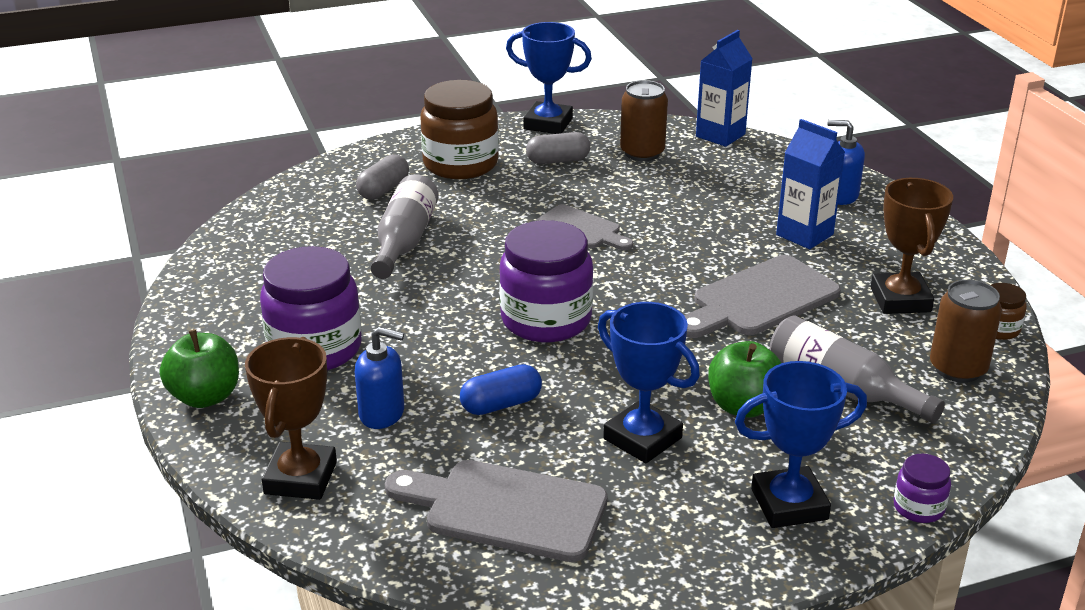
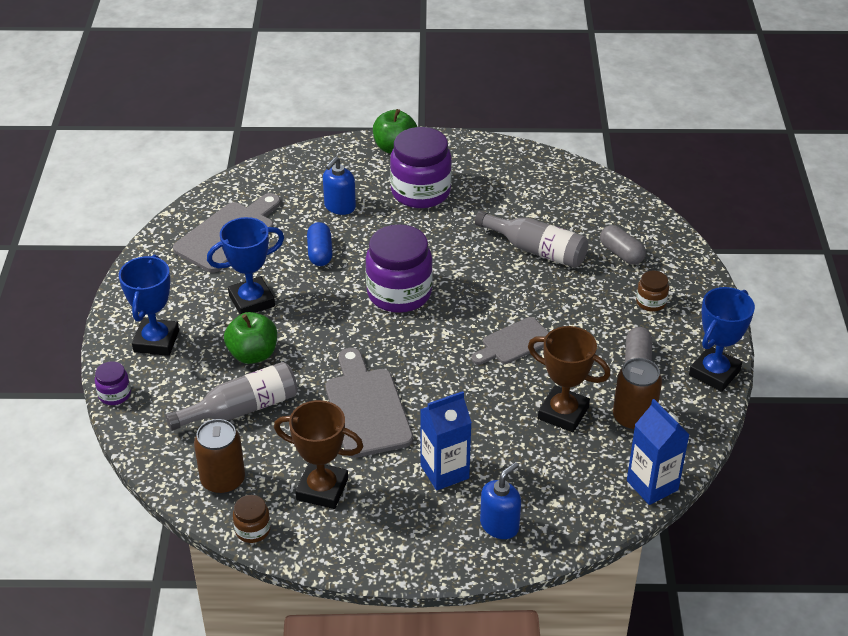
camera: 110 degrees right, 10 degrees up
brown trophy [245,337,337,500] -> brown trophy moved to [528,326,610,432]
brown jar [420,80,499,179] -> brown jar [636,271,669,312], size x0.47

